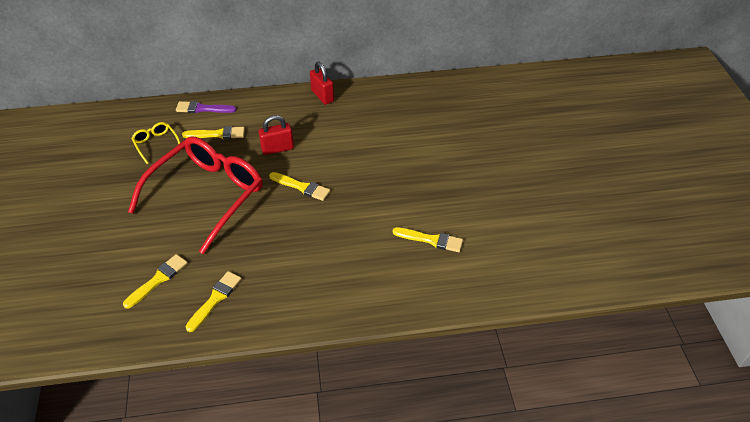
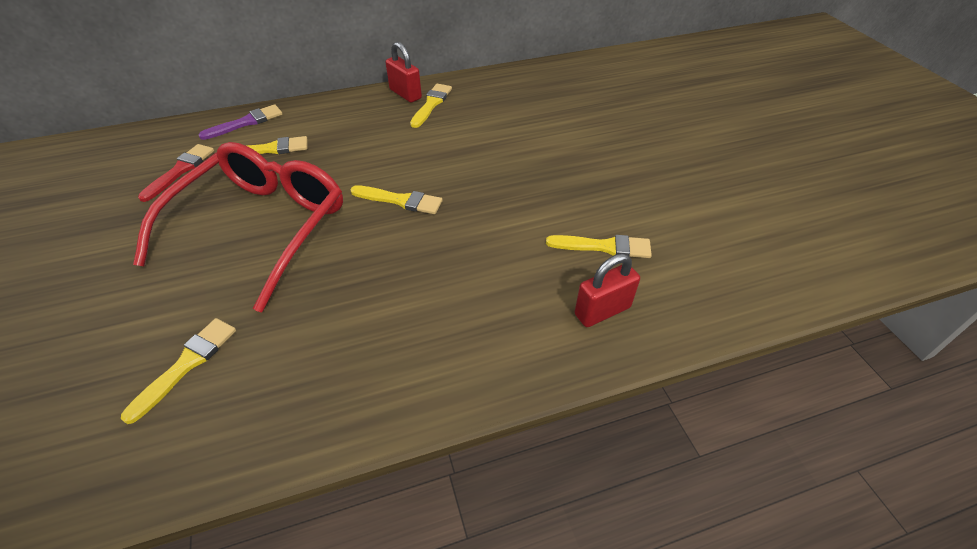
camera: 10 degrees left, 0 degrees up
yellow glasses [131,122,180,164] -> red brush [138,144,214,202]
purple brush [176,101,237,113] -> purple brush turned 150 degrees clockwise [198,104,282,140]
yellow brush [186,271,242,332] -> yellow brush moved to [410,84,452,128]
red padlock [259,115,294,155] -> red padlock moved to [575,254,640,327]

